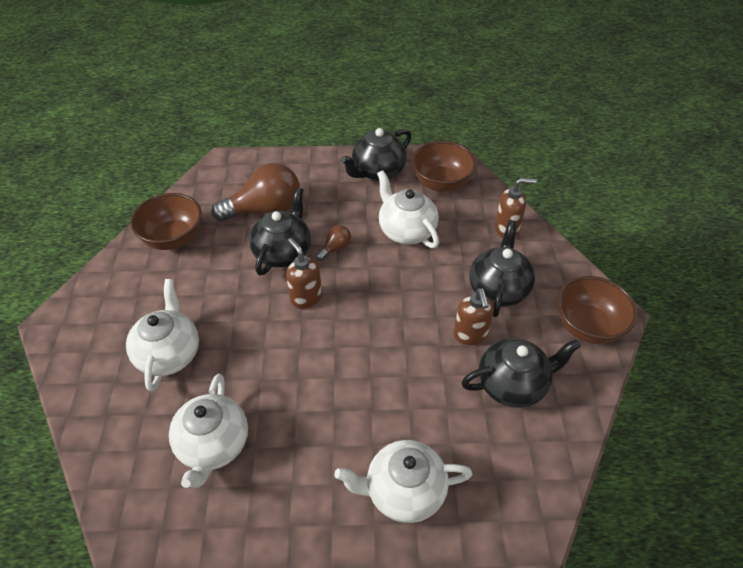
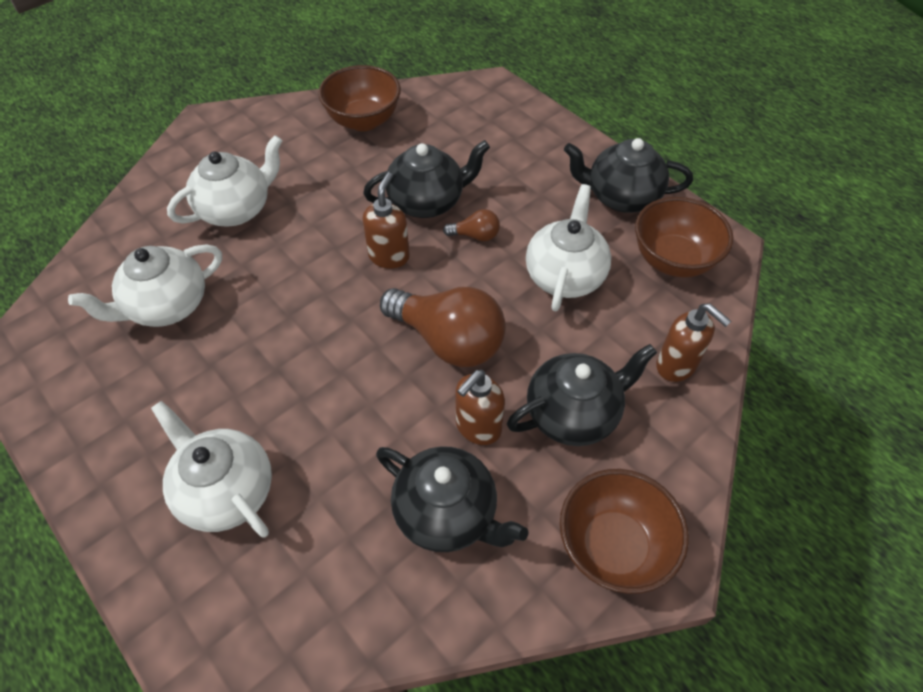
camera: 50 degrees right, 5 degrees up
brown light bulb [211,163,300,221] -> brown light bulb moved to [380,287,506,367]

